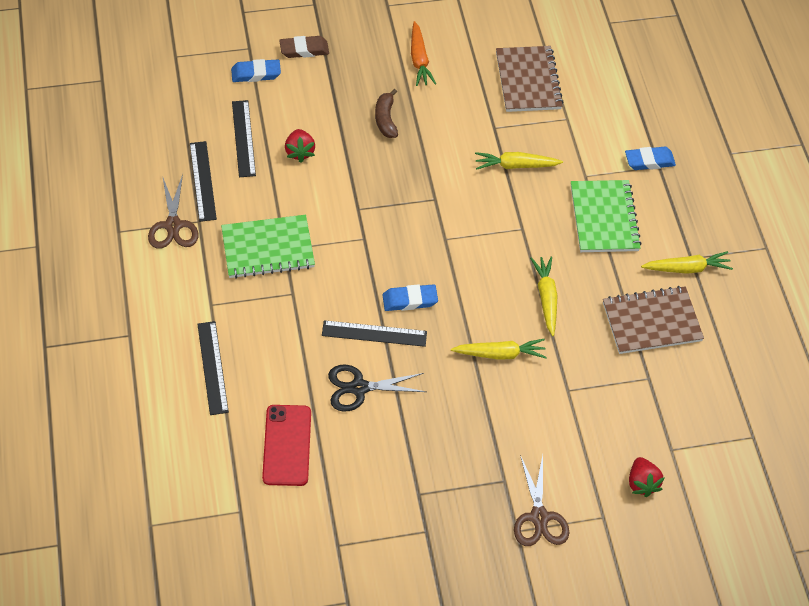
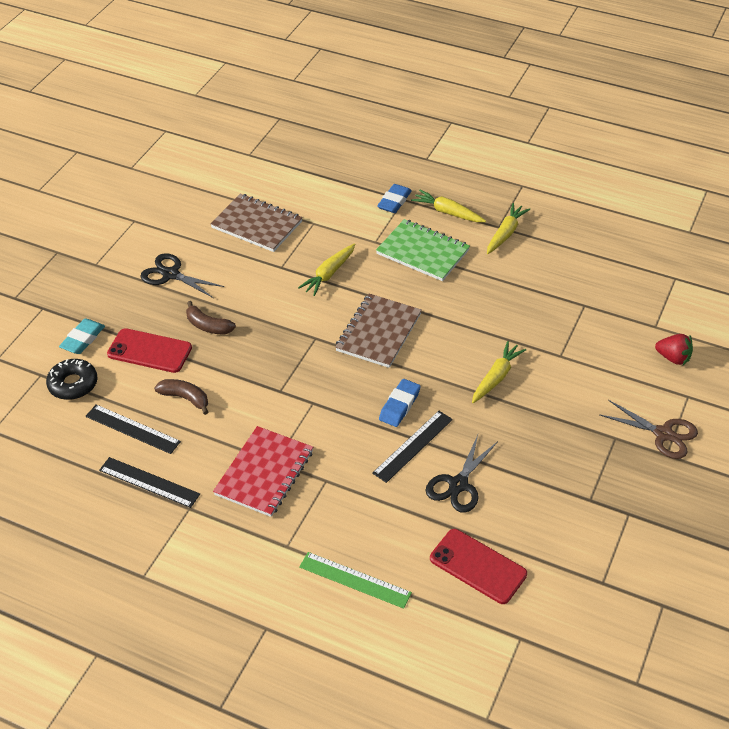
camera: 50 degrees left, 10 degrees down
brown scissors [148,174,198,249] -> none
black ruler [197,321,229,415] -> green ruler [299,552,412,609]
green notebook [221,215,315,279] -> red notebook [213,426,313,517]
blue eraser [231,59,281,82] -> black donut [46,359,97,400]
brown eraser [279,36,329,58] -> turquoise eraser [59,319,105,354]
red strawberry [285,129,315,163] -> brown banana [154,379,208,415]
orange carrot [411,21,436,86] -> black scissors [140,253,224,298]
yellow carrot [530,256,557,336] -> yellow carrot moved to [411,190,486,222]
brown notebook [603,286,704,354] -> brown notebook moved to [335,294,422,368]
none -> red phone [107,328,192,373]

